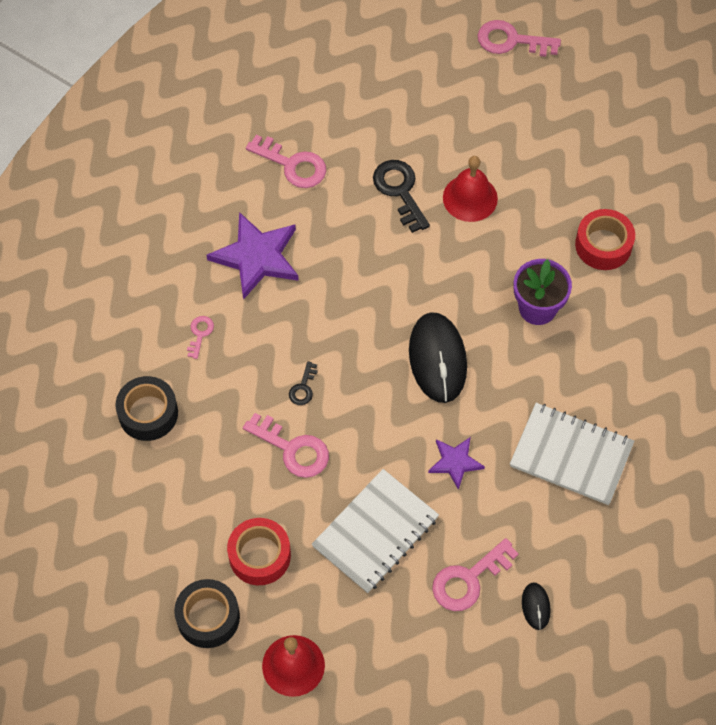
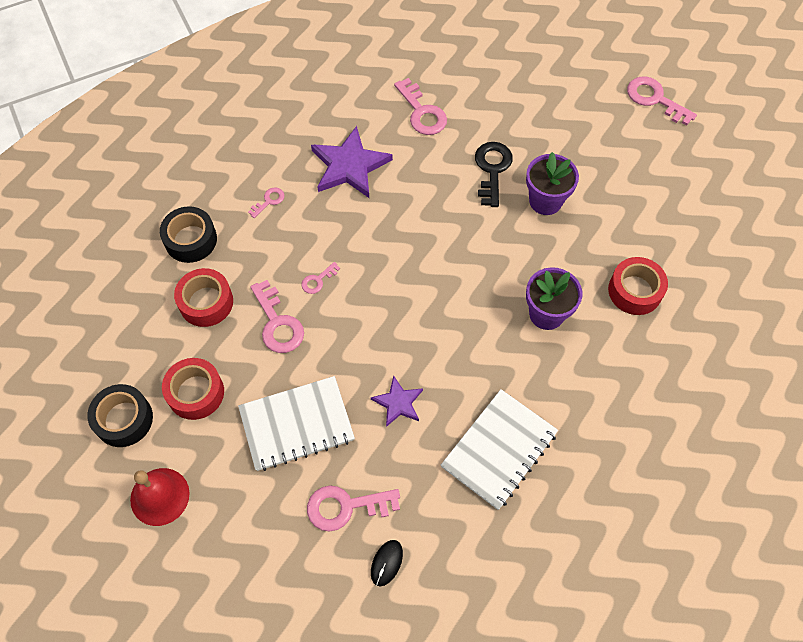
camera: 30 degrees right, 0 degrees up
black key [289,361,318,405] -> pink key [301,262,340,294]
black mouse [409,312,467,403] -> none
red bell [443,156,498,222] -> purple flower pot [526,152,579,215]
white notebook [510,403,634,505] -> white notebook turned 75 degrees clockwise [441,389,558,510]
none -> red tape [174,268,233,327]

